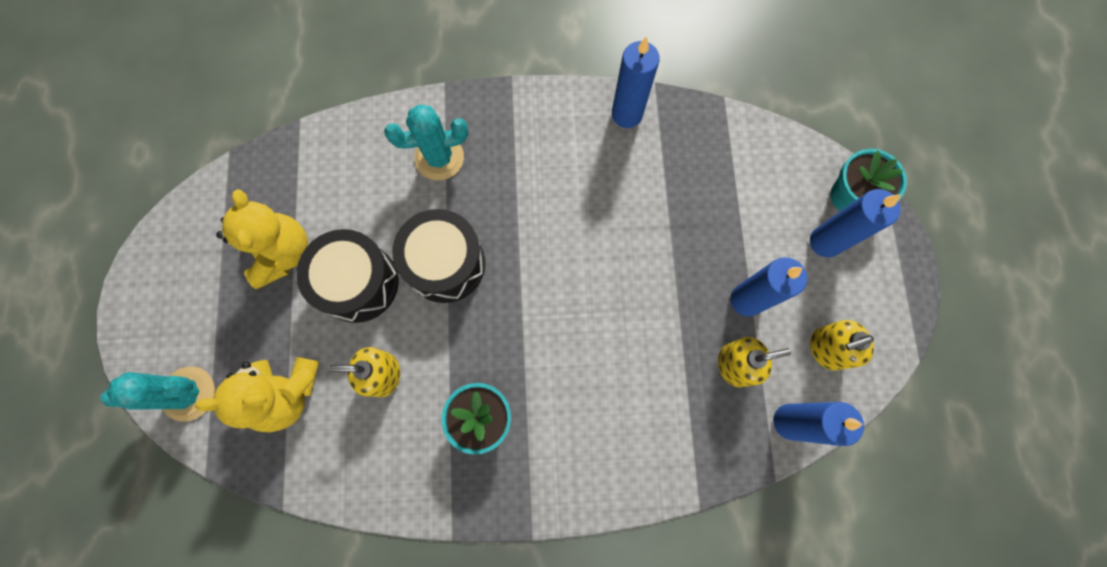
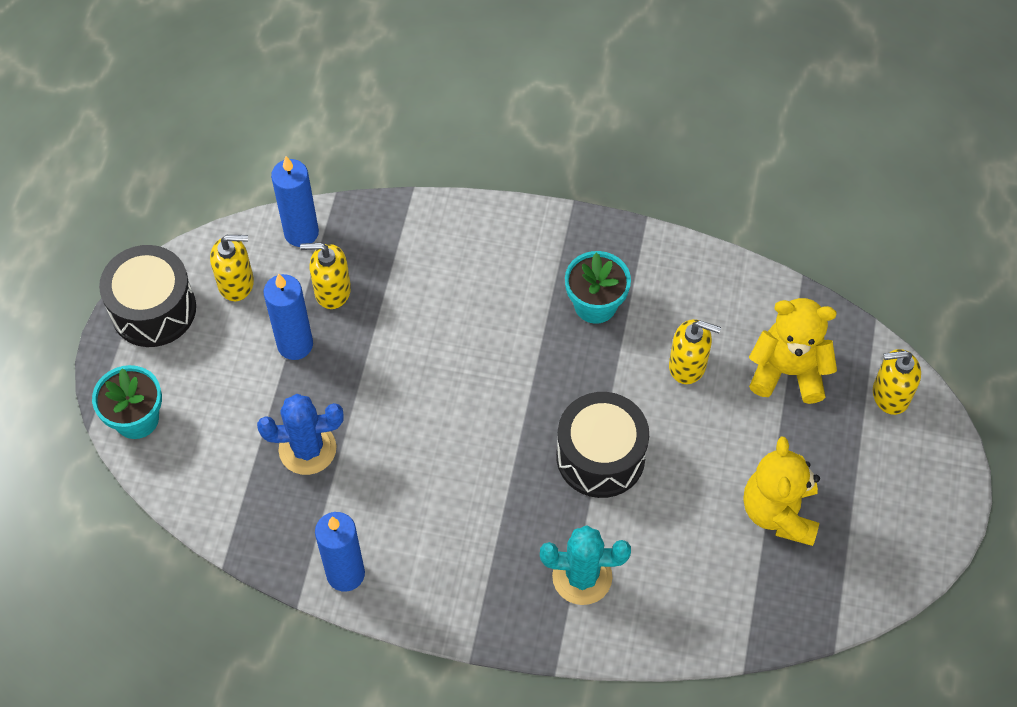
camera: 165 degrees left, 15 degrees down
turquoise cactus [100,366,215,422] -> yellow soap dispenser [873,349,921,415]
black drum [296,229,399,323] -> black drum moved to [99,245,196,347]
blue candle [810,189,902,258] -> none
none -> blue cactus [257,394,344,475]

